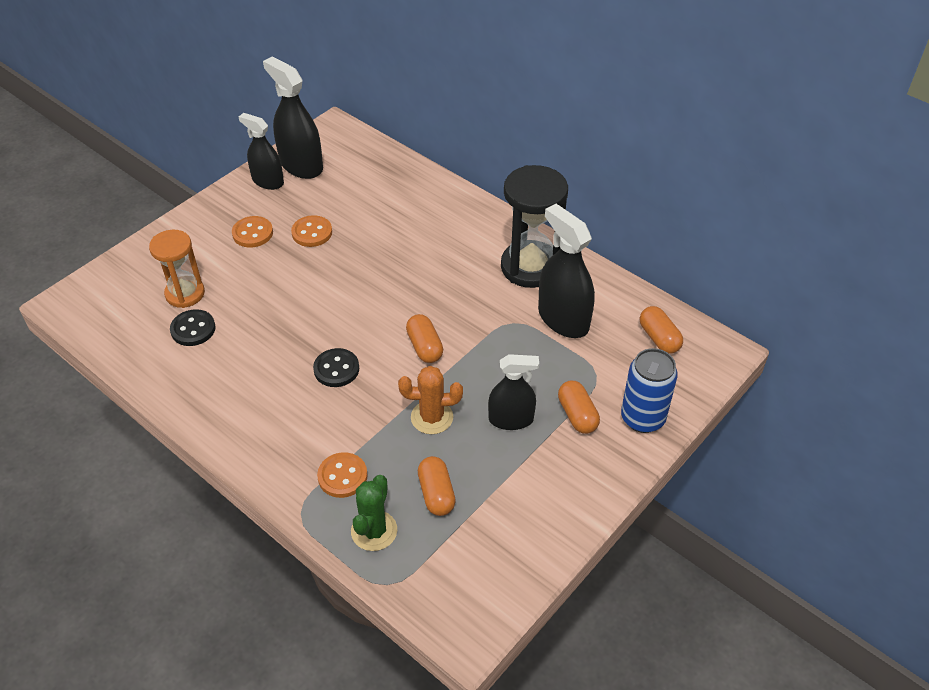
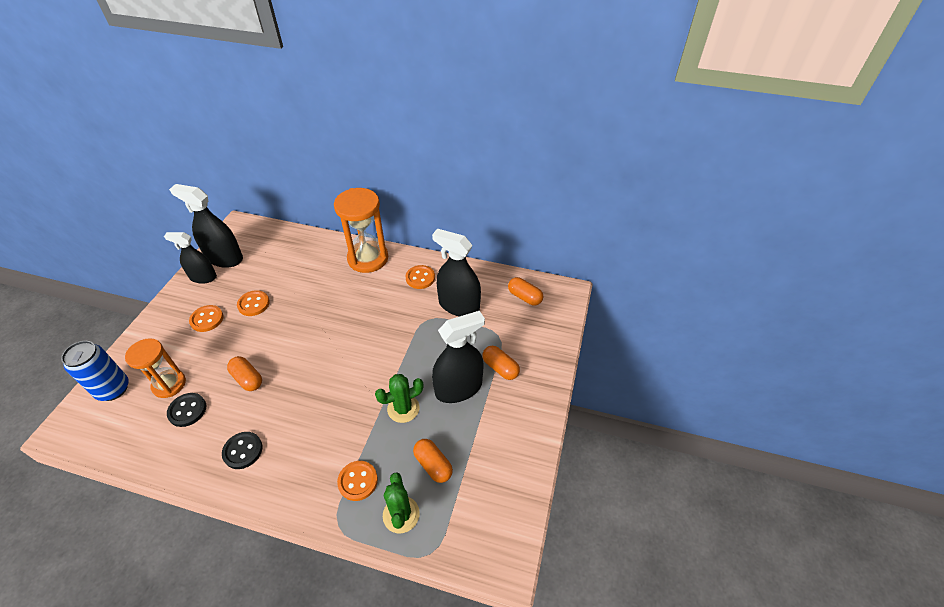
camera: 25 degrees left, 0 degrees up
black button [313,348,359,387] -> black button moved to [222,432,263,469]
orange cactus [398,366,463,434] -> green cactus [375,374,423,423]
orange capsule [406,314,443,363] -> orange capsule moved to [227,356,262,391]
black spray bottle [488,354,539,430] -> black spray bottle [432,311,485,403], size x1.51
black hourglass [501,165,568,288] -> orange button [406,265,435,289]
blue can [621,348,678,433] -> blue can moved to [61,341,129,401]
none -> orange hourglass [334,188,388,273]

